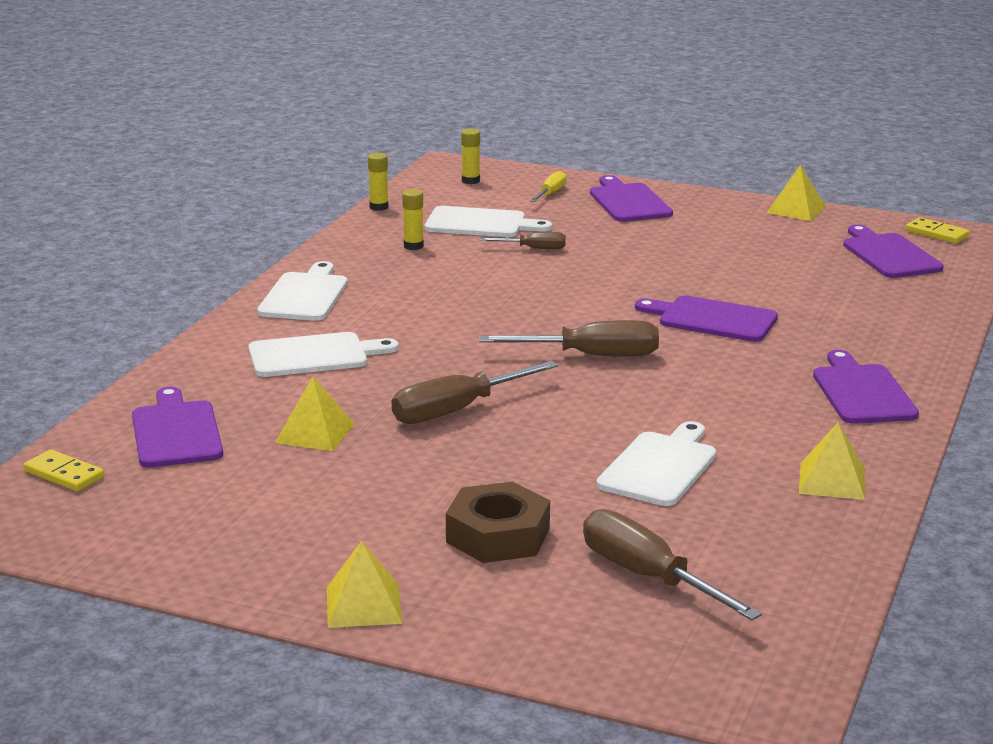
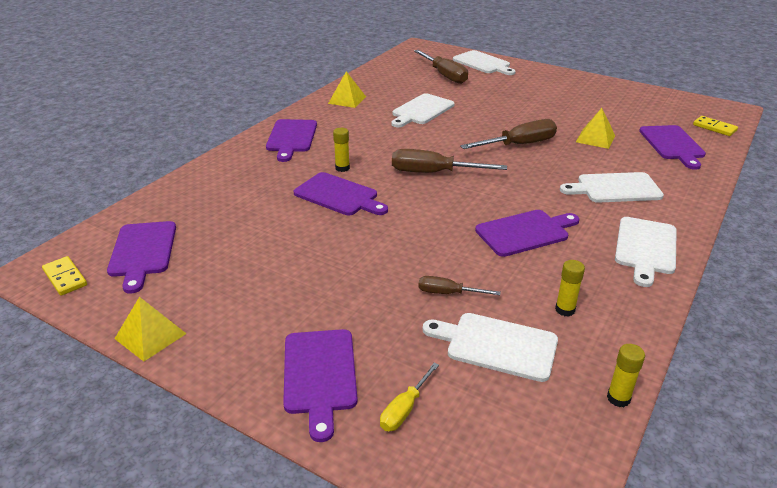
camera: 170 degrees left, 10 degrees up
yellow pyramid [327,541,402,628] -> none
brown nut [446,482,550,563] -> none
yellow glue stick [461,128,480,184] -> yellow glue stick moved to [333,128,350,172]
none -> white cutting board [453,50,515,75]
none -> purple cutting board [475,210,579,257]

